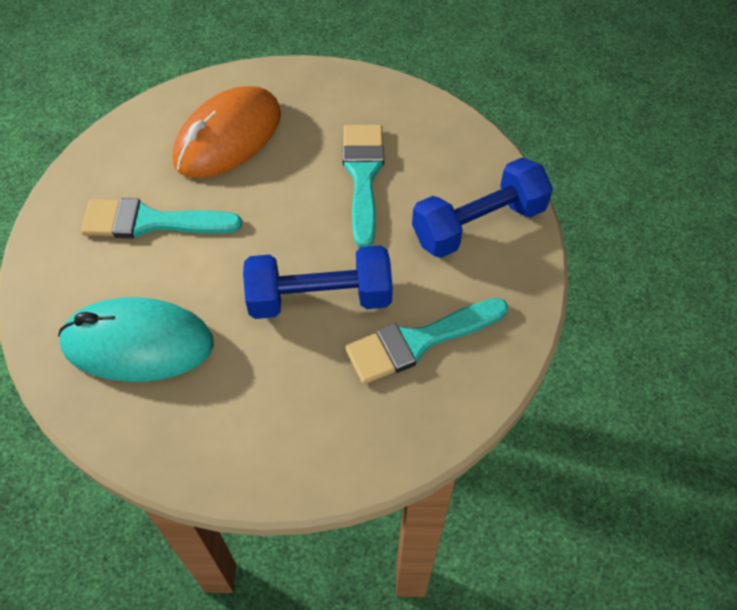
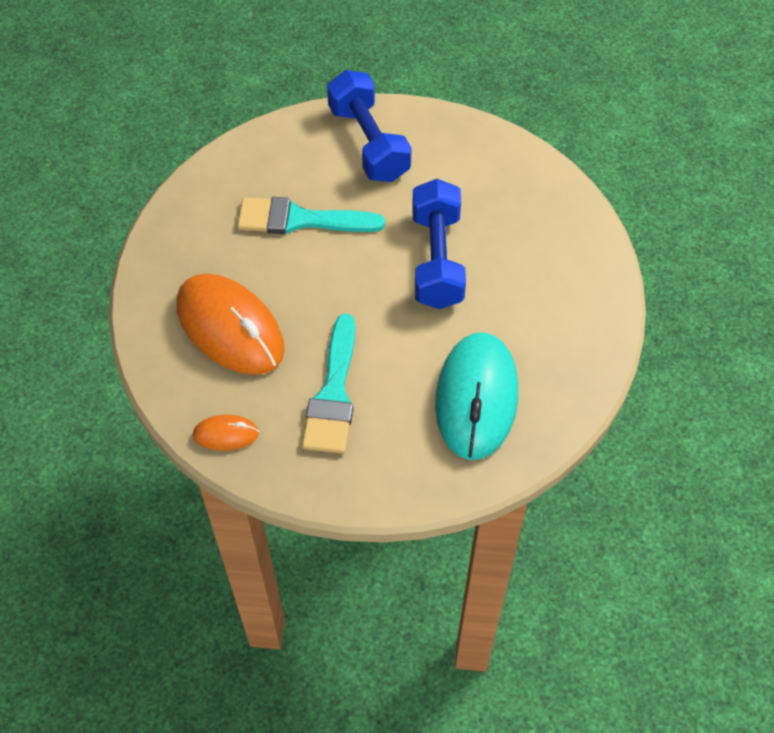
camera: 85 degrees left, 0 degrees up
turquoise brush [345,298,508,384] -> none
none -> orange mouse [193,415,259,451]

